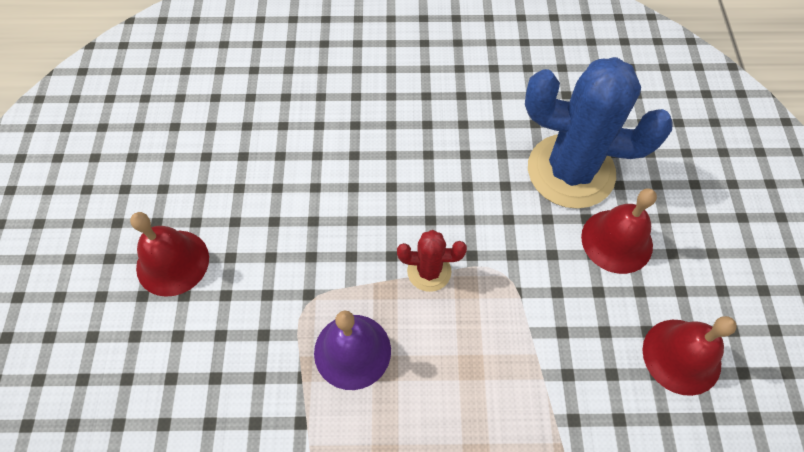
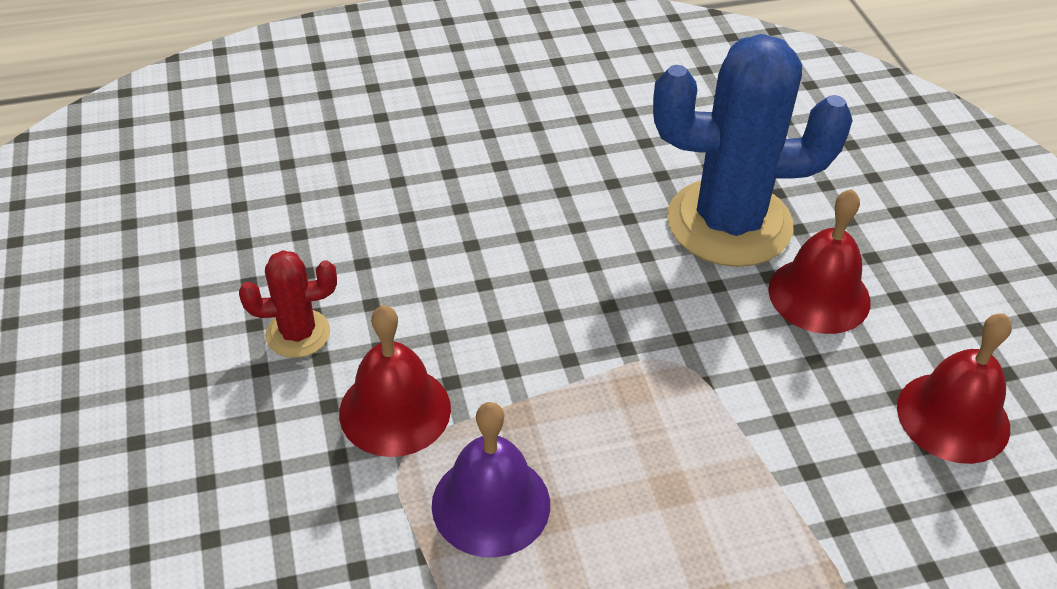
camera: 15 degrees left, 15 degrees down
red bell [130,212,209,297] -> red bell moved to [339,305,451,457]
red cactus [397,230,467,292] -> red cactus moved to [239,250,337,358]

